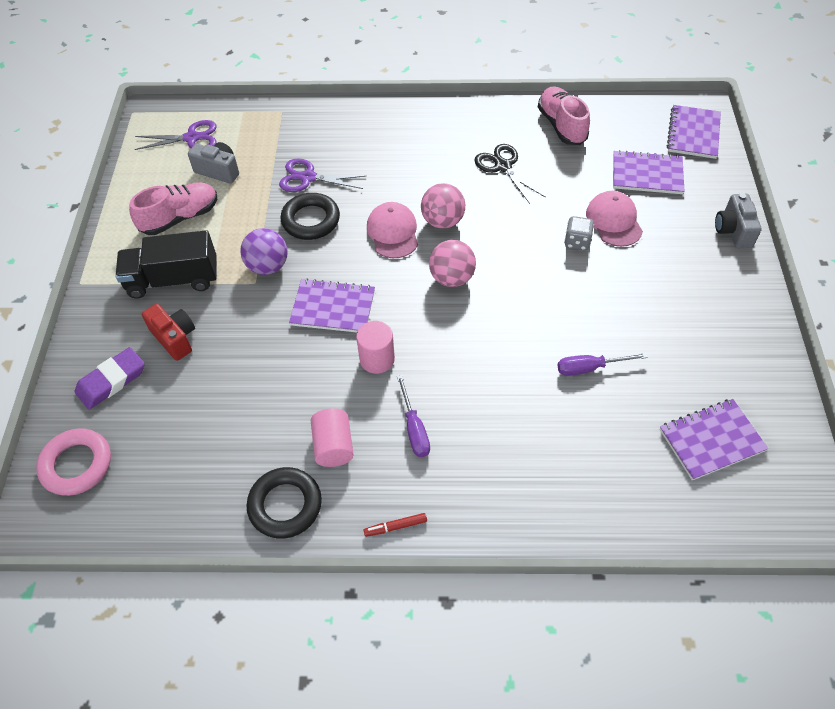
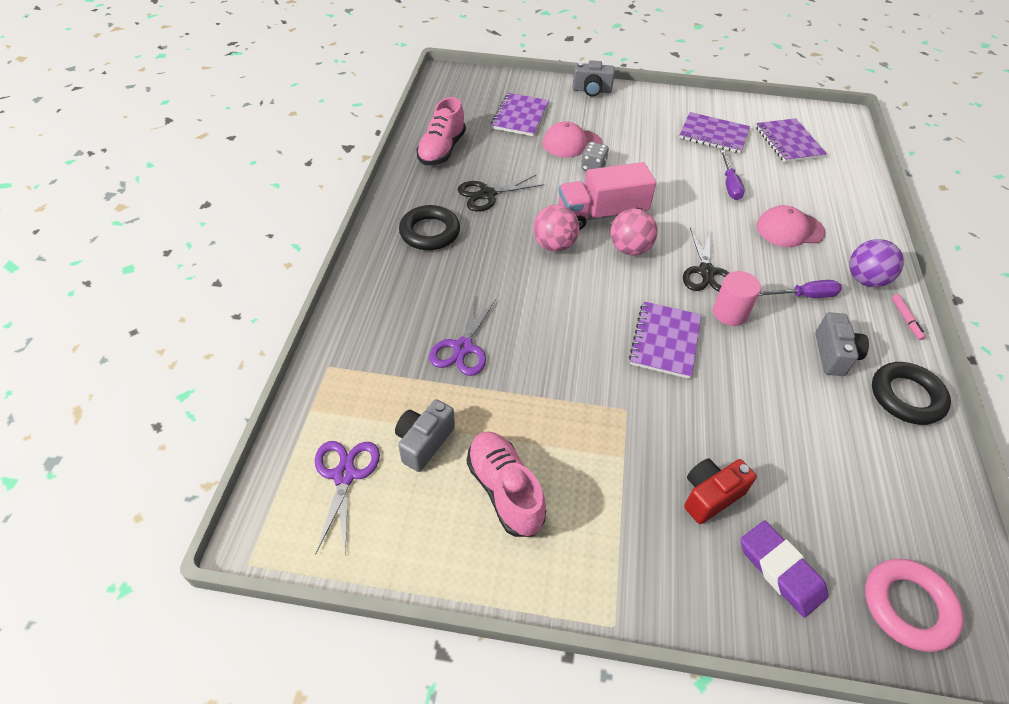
camera: 85 degrees left, 5 degrees down
black truck [115,230,217,299] -> none
purple ball [240,228,288,275] -> purple ball moved to [849,239,904,287]
black ring [280,193,340,240] -> black ring moved to [399,205,460,250]
pink cylinder [311,408,354,467] -> grey camera [815,312,869,376]
red marker [363,513,427,537] -> pink marker [892,294,925,340]
pink cap [367,202,418,258] -> pink cap moved to [757,205,826,247]
pink shoe [538,86,590,145] -> pink shoe turned 60 degrees counterclockwise [416,97,466,165]
purple notebook [667,105,721,159] -> purple notebook moved to [679,112,750,153]
none -> pink truck [558,162,656,230]
none -> black scissors [683,228,729,291]

